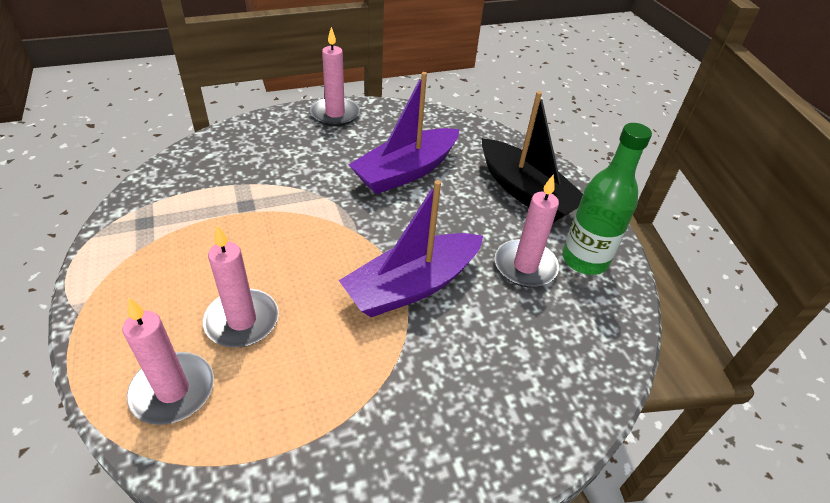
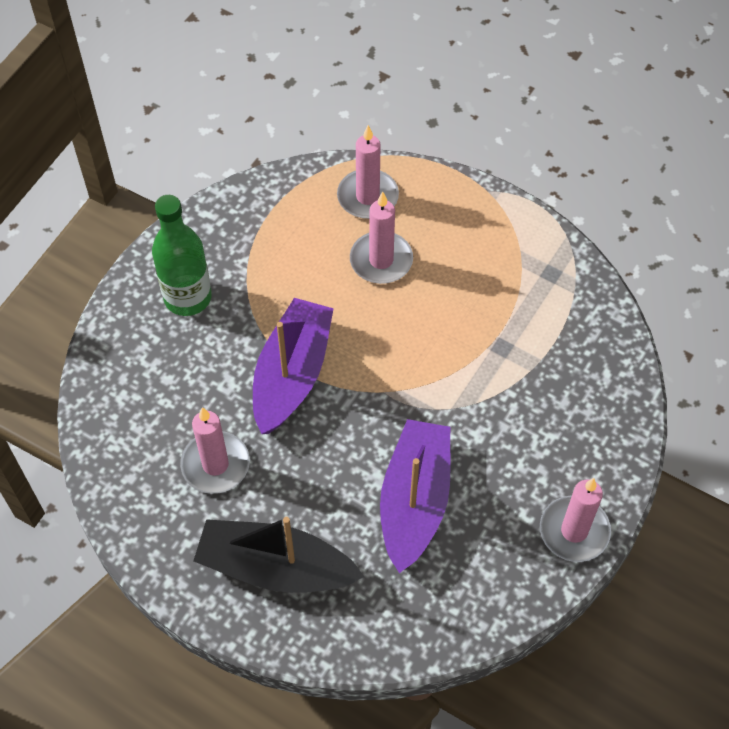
camera: 145 degrees right, 15 degrees up
green bottle [562,123,652,275] -> green bottle moved to [152,195,212,316]

